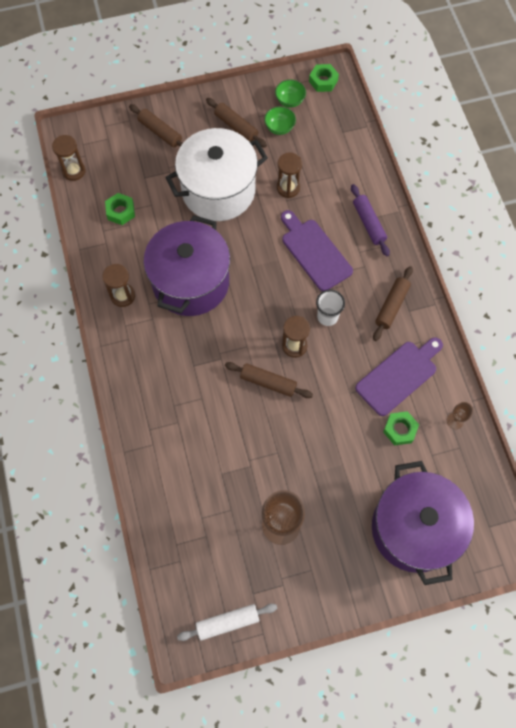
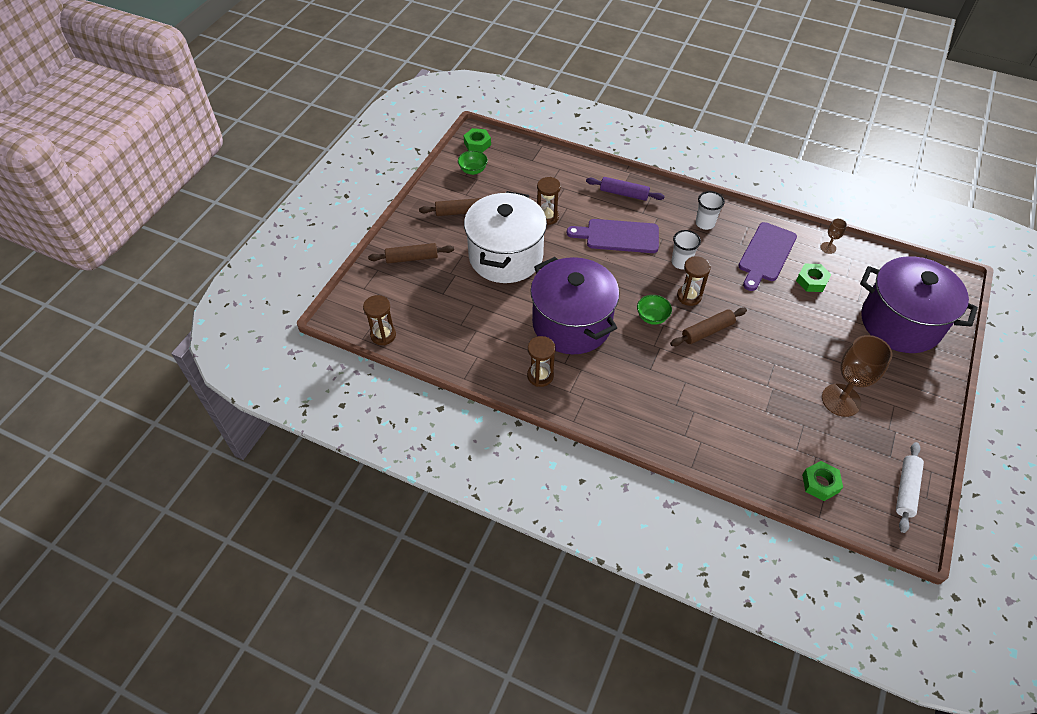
camera: 50 degrees left, 15 degrees down
green nut [105,193,135,225] -> green nut moved to [802,461,843,501]
green bowl [264,106,296,135] -> green bowl moved to [637,295,672,325]
purple cutting board [355,337,443,416] -> purple cutting board turned 150 degrees counterclockwise [738,222,797,291]
brown rolling pin [373,266,413,341] -> white cup [696,191,725,230]

